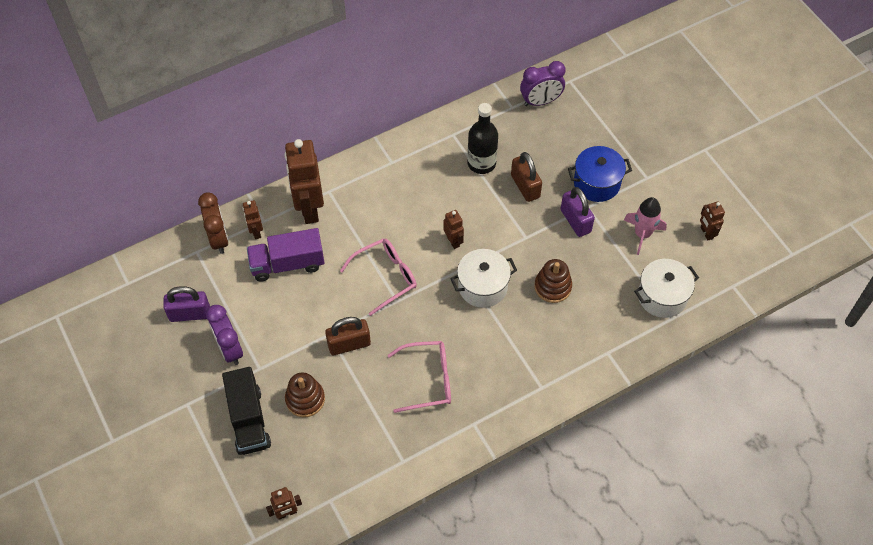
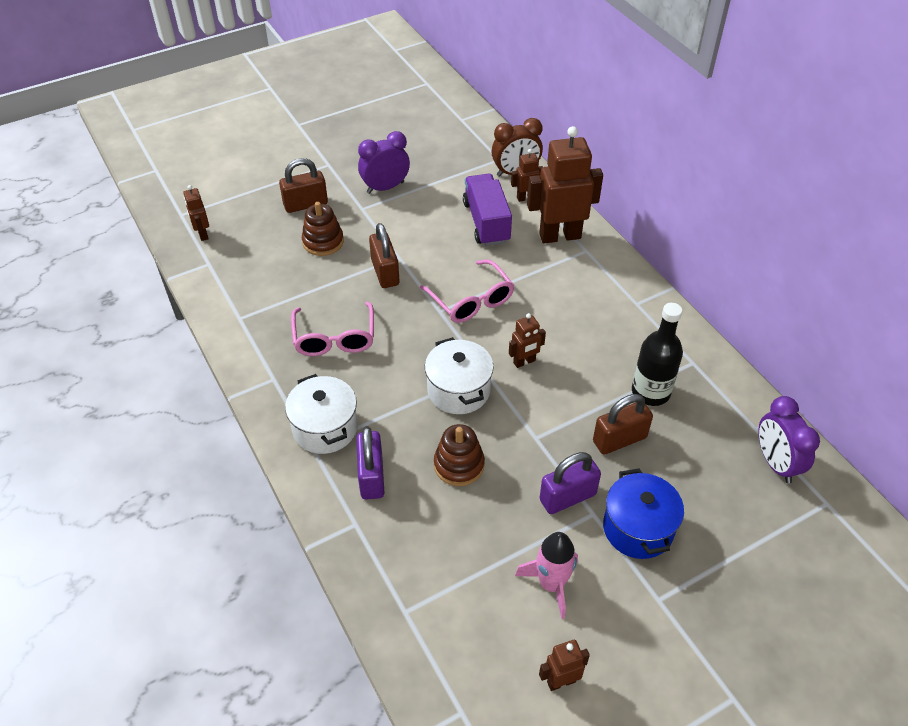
camera: 90 degrees right, 10 degrees down
purple padlock [163,286,210,322] -> purple padlock moved to [356,426,385,500]
black truck [222,367,271,455] -> brown padlock [279,158,328,213]
white pot [634,259,699,318] -> white pot moved to [285,374,358,454]

